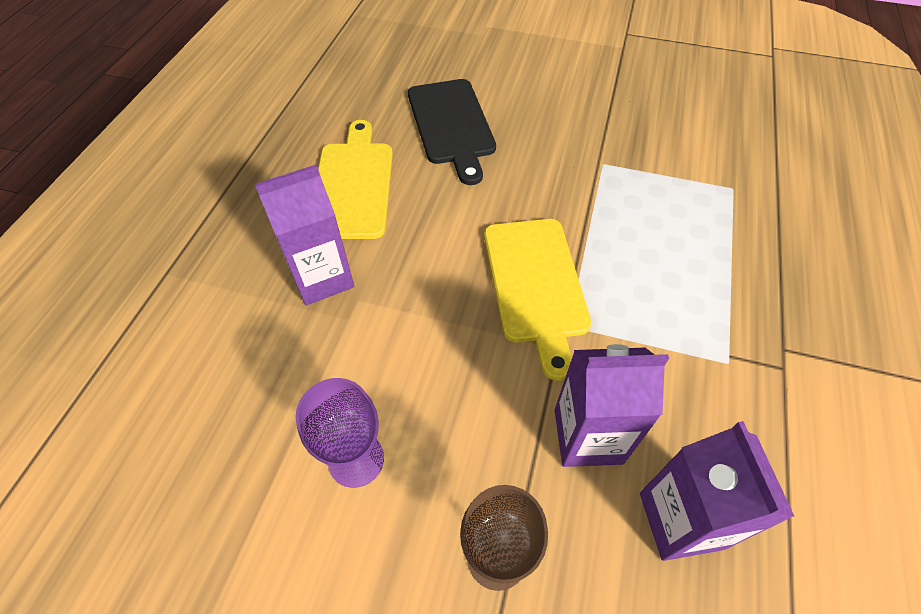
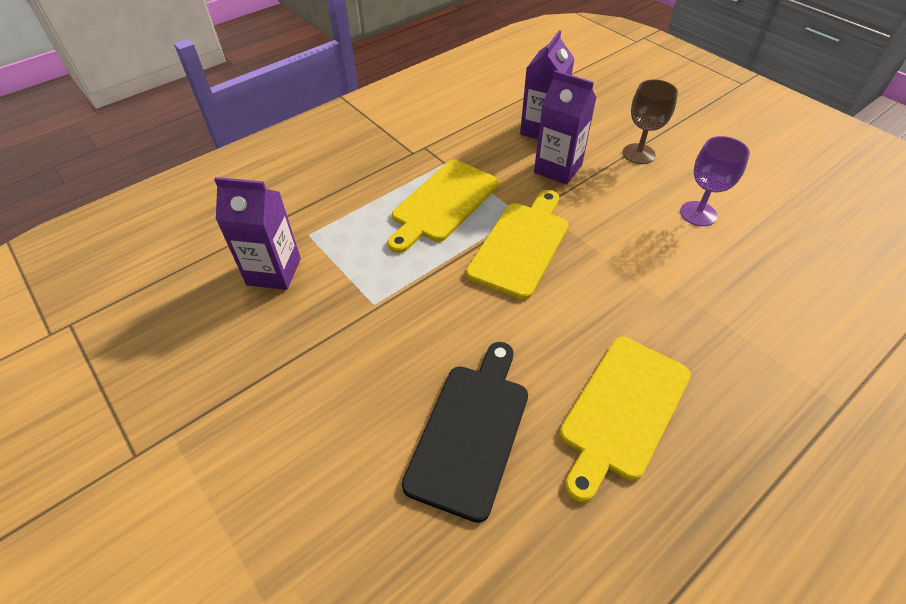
camera: 145 degrees left, 5 degrees down
purple carton [255,164,354,305] -> purple carton moved to [214,177,301,290]
none -> yellow cutting board [387,160,499,253]

